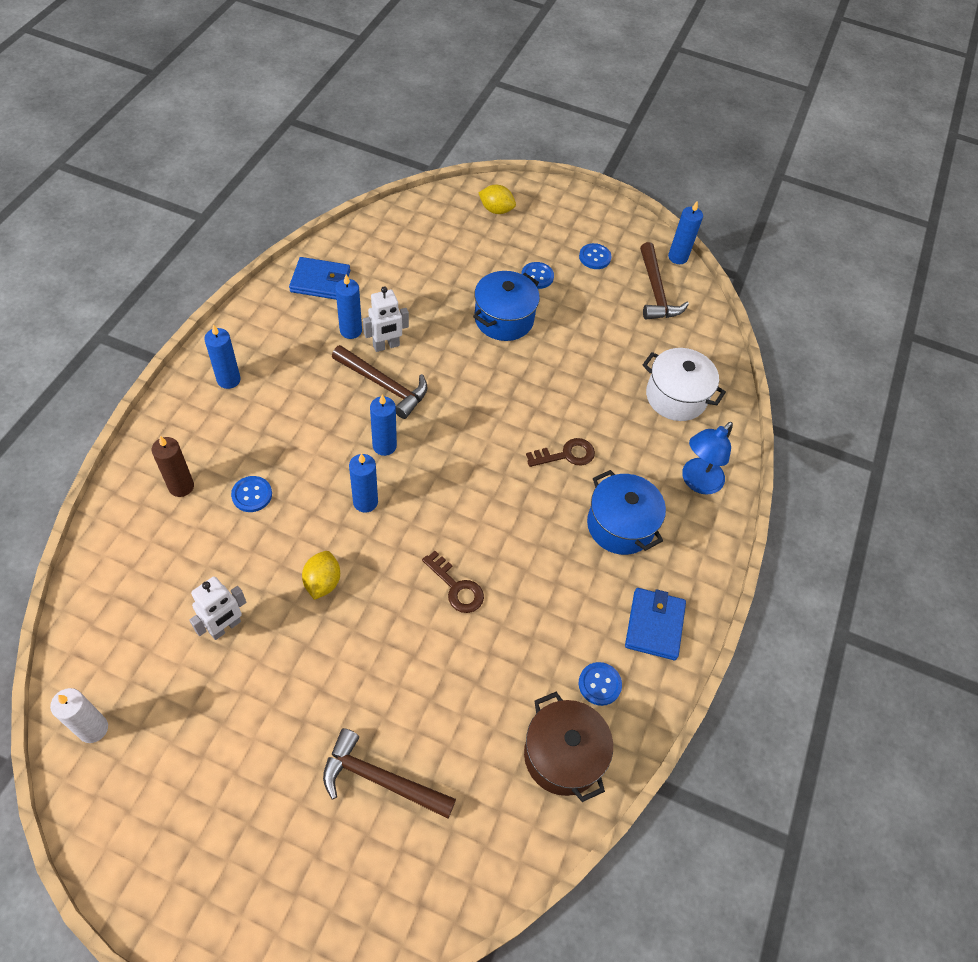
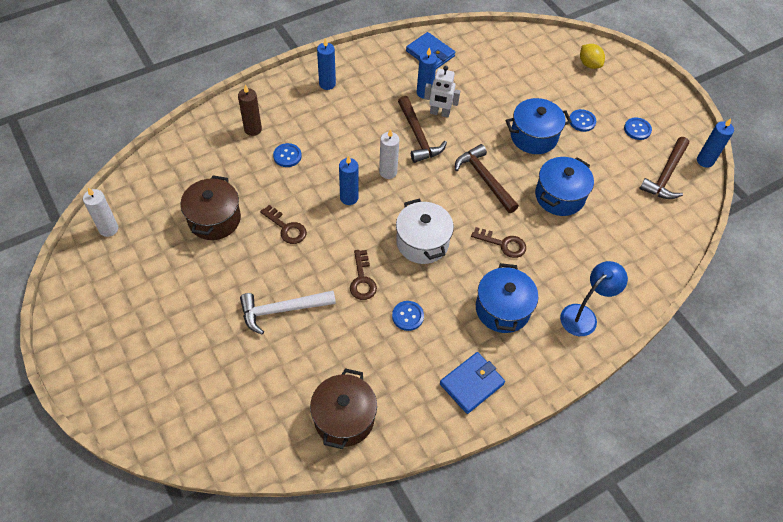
camera: 40 degrees right, 0 degrees up
white robot [189,576,246,640] -> brown pot [181,175,241,240]
yellow lemon [302,551,340,600] -> brown key [260,205,307,244]
brown hammer [323,728,456,819] -> brown hammer moved to [455,144,519,213]
blue candle [370,394,397,456] -> white candle [379,129,399,179]
blue button [579,662,622,706] -> blue button moved to [392,301,424,331]
white pot [642,348,726,421] -> white pot moved to [396,199,454,264]
blue lamp [682,422,733,495] -> blue lamp turned 150 degrees clockwise [560,261,628,336]
none -> white hammer [240,291,336,335]
none -> blue pot [535,157,594,216]

